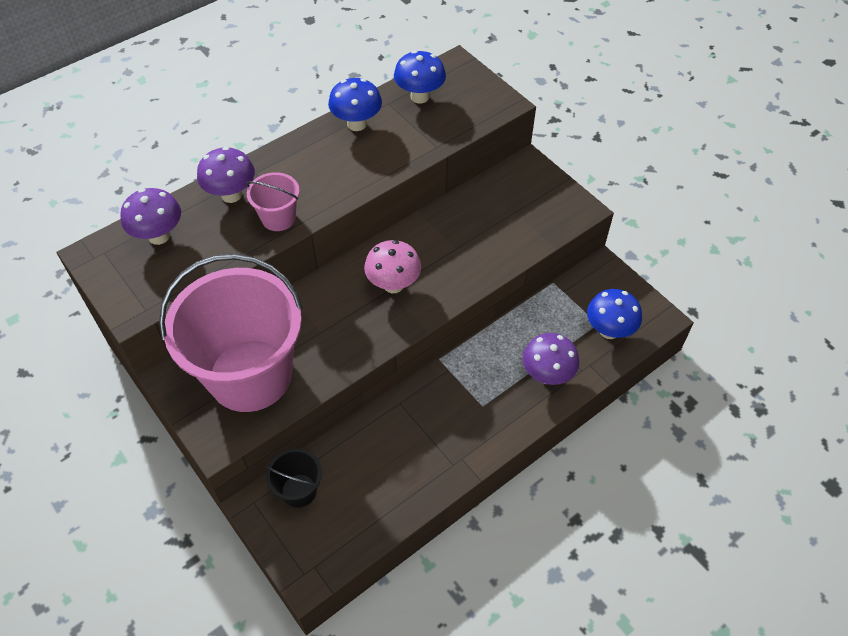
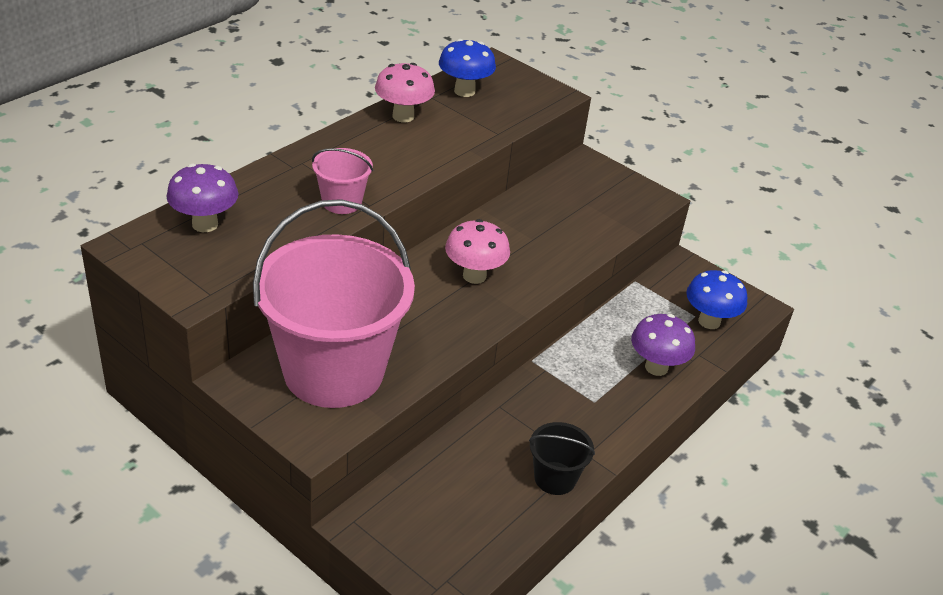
camera: 15 degrees left, 15 degrees down
purple mushroom [197,147,255,203] -> none
black bucket [266,449,322,508] -> black bucket moved to [529,422,595,495]
blue mushroom [328,78,382,131] -> pink mushroom [375,63,435,123]

